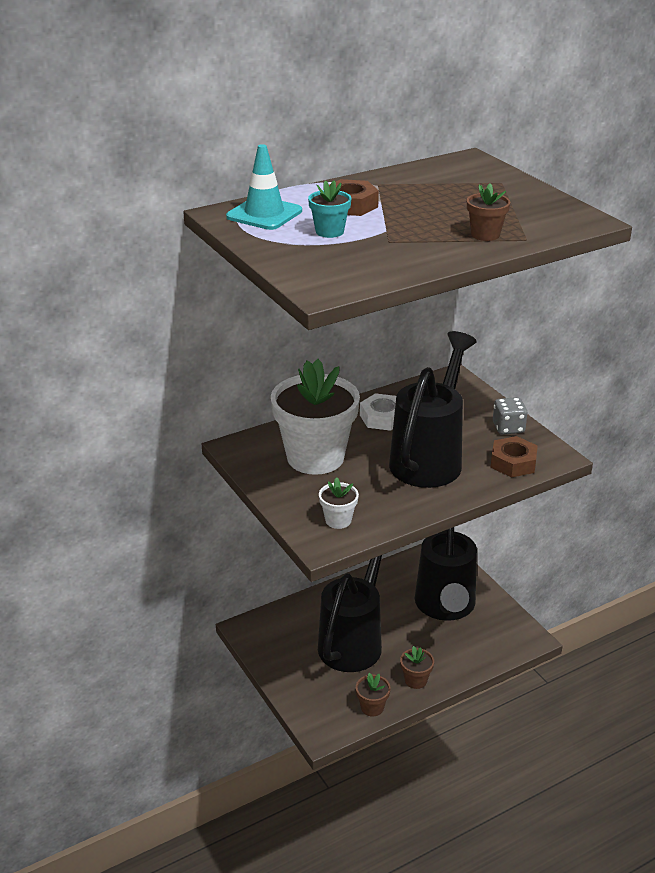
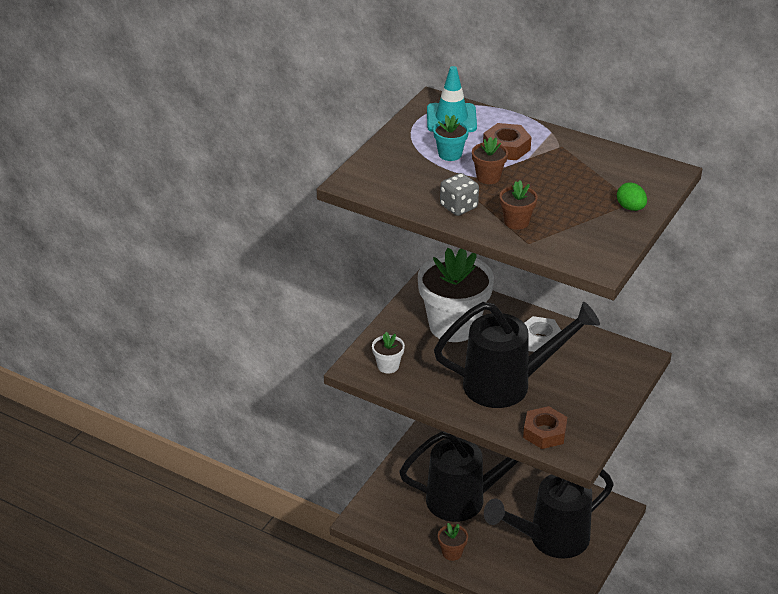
camera: 60 degrees right, 5 degrees up
brown flower pot [356,673,391,717] -> brown flower pot moved to [472,137,508,184]
grey dice [493,397,528,435] -> grey dice moved to [440,173,479,216]
none -> green egg [617,182,647,211]

